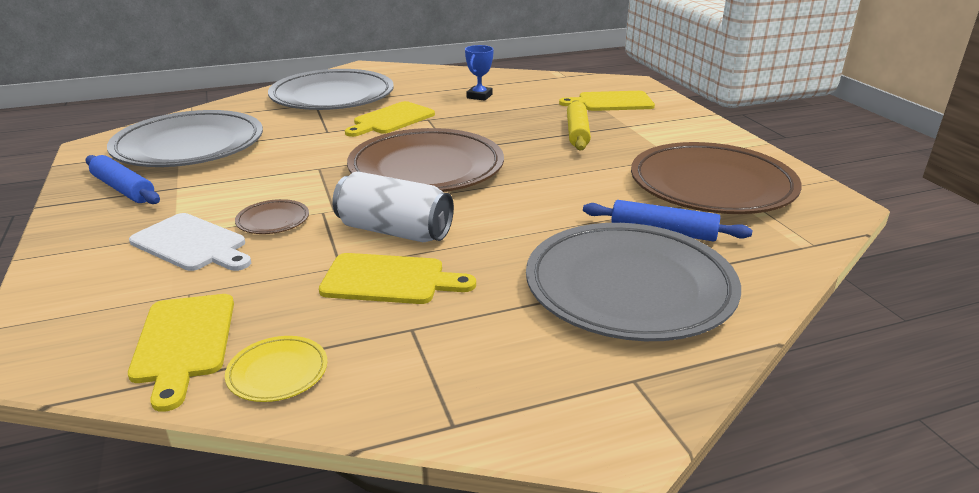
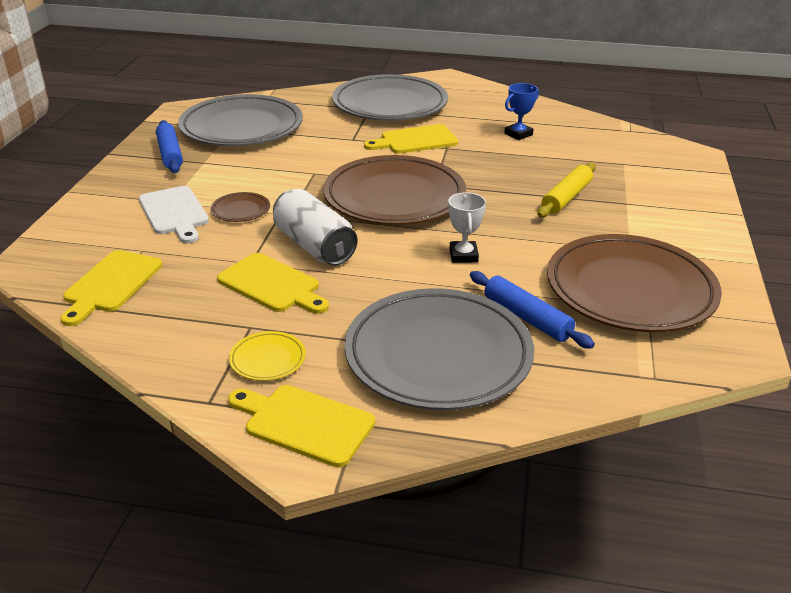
camera: 30 degrees right, 5 degrees up
yellow plate [225,336,327,402] -> yellow plate moved to [229,331,306,381]
yellow cutting board [559,91,655,111] -> yellow cutting board moved to [228,385,375,467]
none -> white trophy [448,192,486,263]

